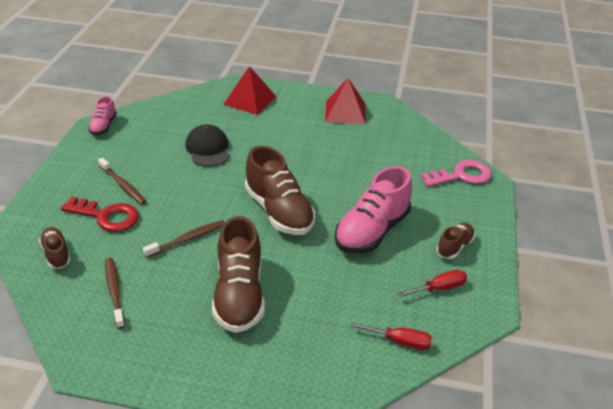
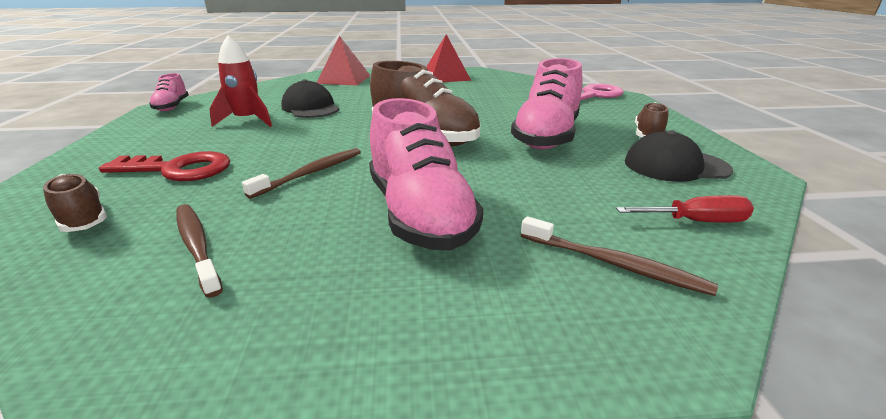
camera: 15 degrees left, 10 degrees down
brown toothbrush [98,158,146,204] -> brown toothbrush moved to [521,216,718,296]
brown shoe [212,216,265,333] -> pink shoe [369,98,483,250]
red screwdriver [397,270,467,297] -> black cap [625,130,733,182]
none -> red rocket [209,35,272,127]

